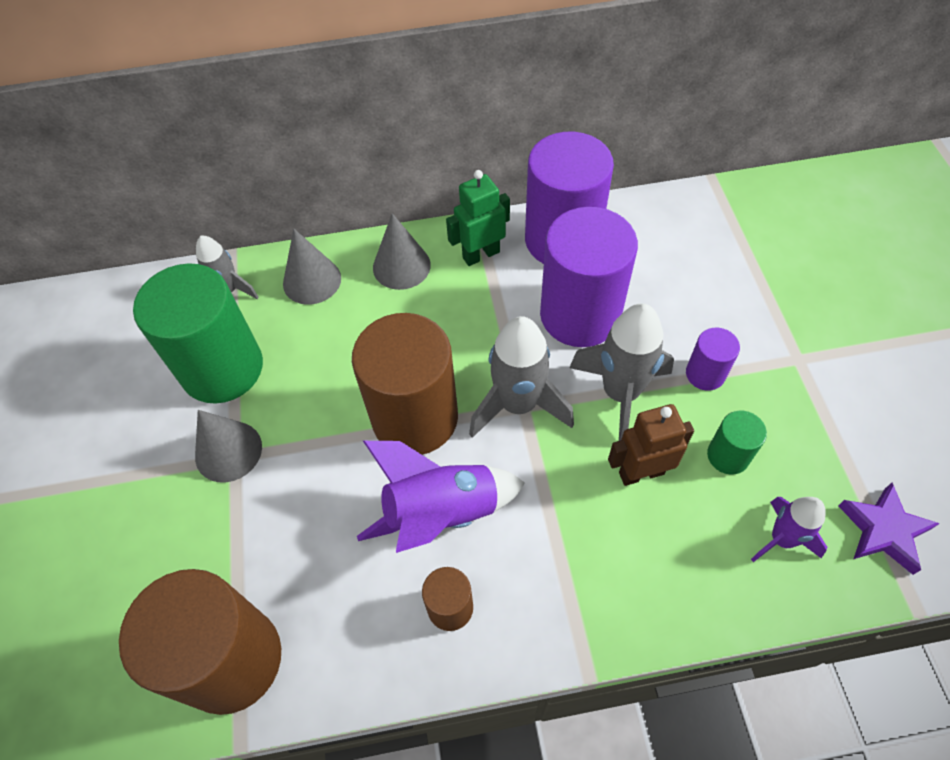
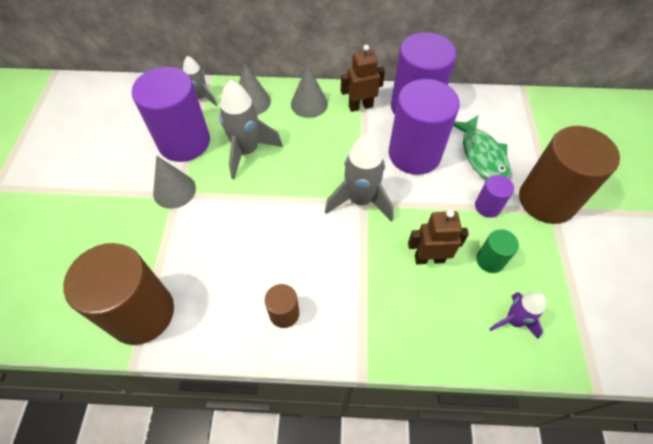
camera: 10 degrees right, 0 degrees up
green cylinder [133,263,263,404] -> purple cylinder [132,67,210,162]
brown cylinder [352,313,458,455] -> brown cylinder moved to [519,126,620,224]
purple rocket [357,441,525,553] -> none
green robot [446,170,510,266] -> brown robot [341,45,385,112]
grey rocket [569,303,674,441] -> grey rocket moved to [219,80,283,179]
purple star [838,483,940,575] -> none
none -> green fish [453,115,510,180]

